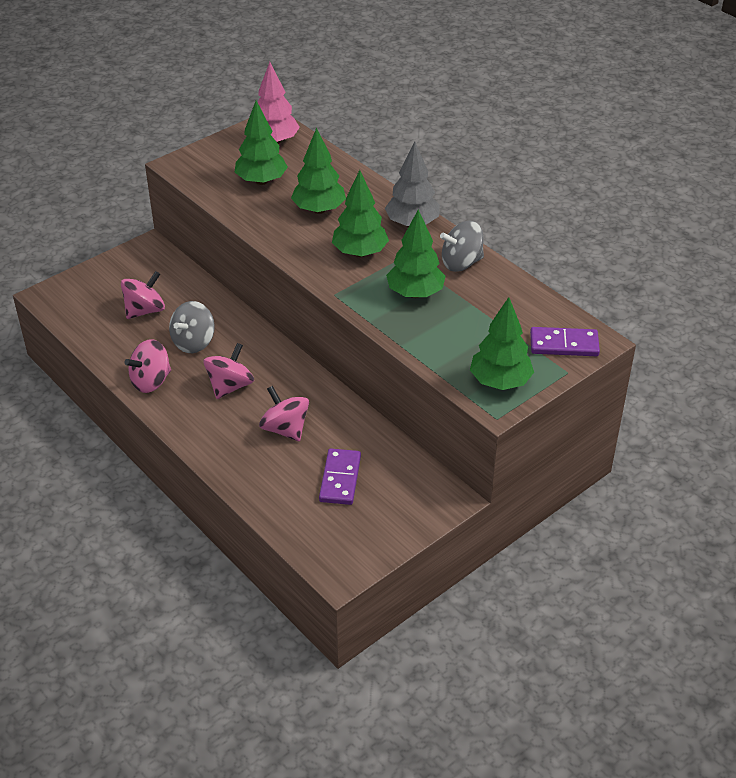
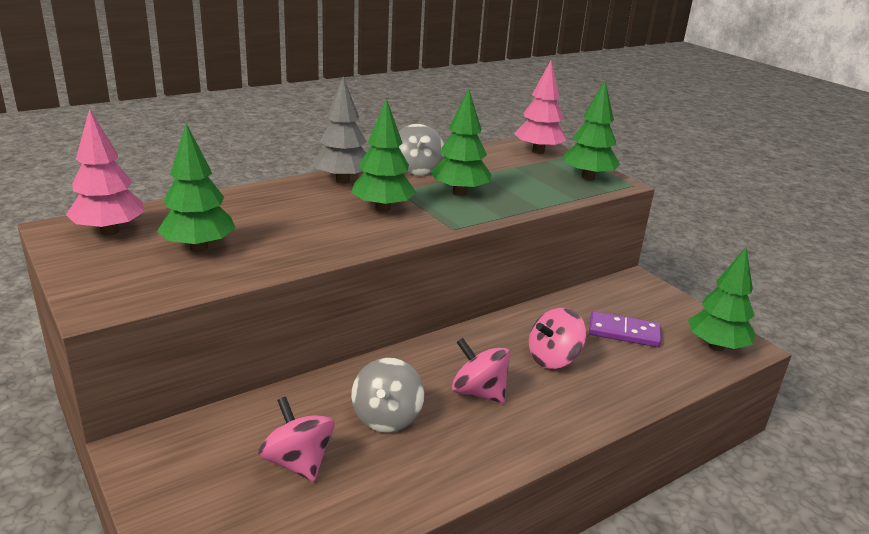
camera: 85 degrees left, 15 degrees down
pink spinning top [125,339,171,393] -> none
grey spinning top [169,301,215,353] -> grey spinning top turned 60 degrees clockwise [351,358,424,433]
green tree [291,127,346,214] -> green tree moved to [688,247,755,351]
purple domino [530,327,600,356] -> pink tree [514,61,566,154]

